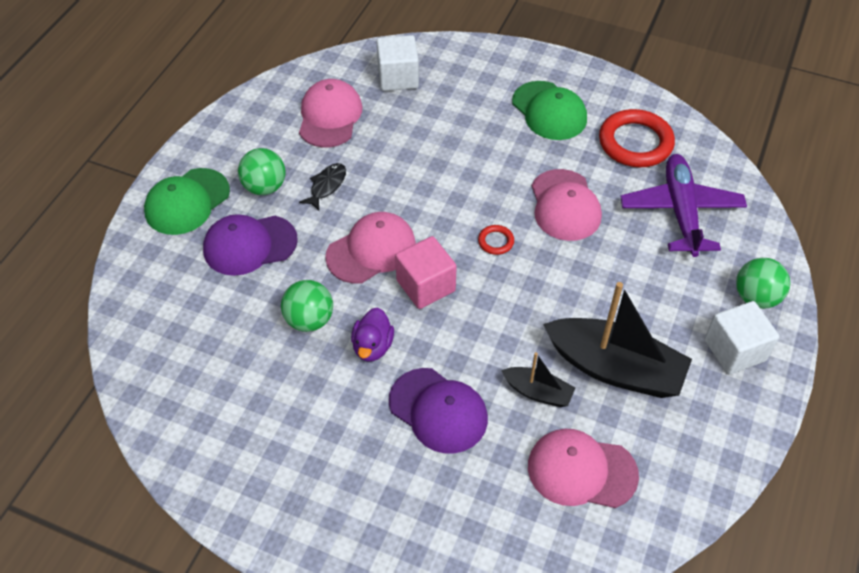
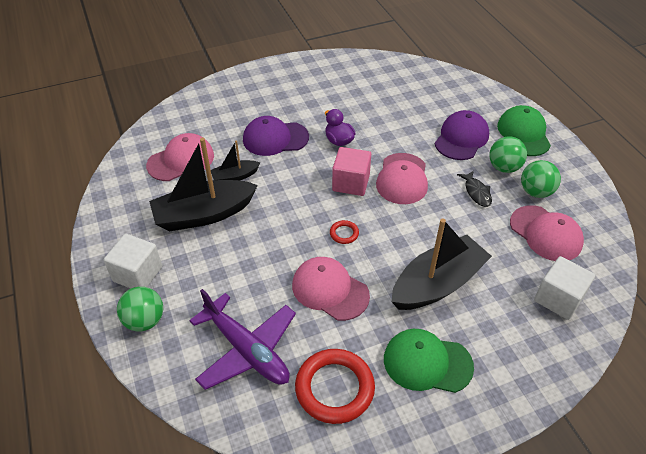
camera: 135 degrees right, 5 degrees down
green ball [281,280,333,332] -> green ball moved to [521,160,561,198]
none -> black boat [391,218,492,310]

